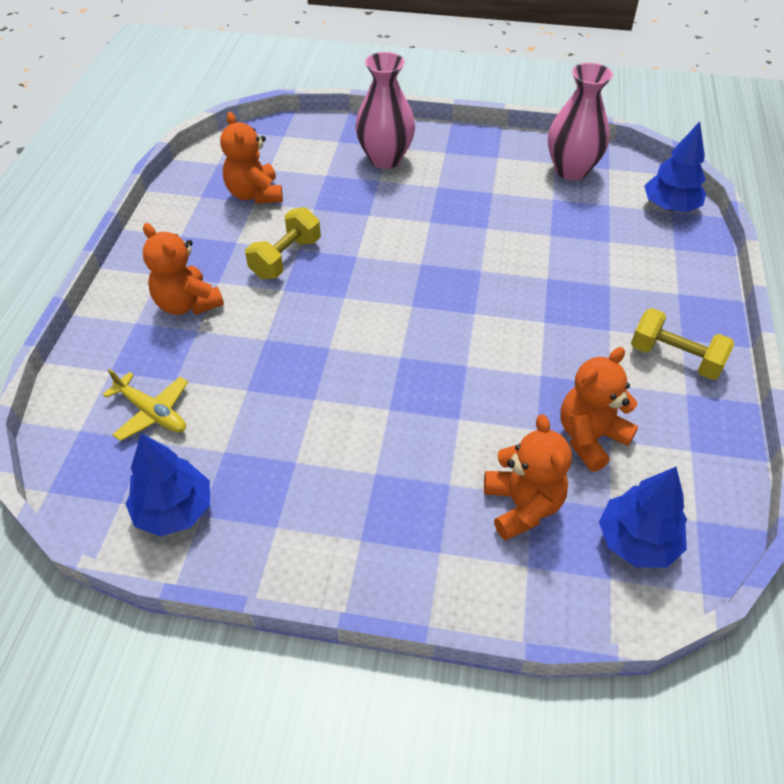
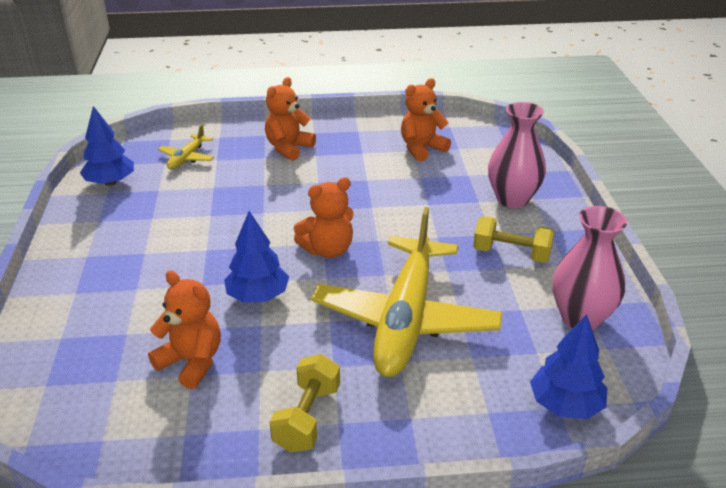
camera: 75 degrees right, 15 degrees down
yellow dumbbell [245,207,321,279] -> yellow dumbbell moved to [473,216,554,263]
orange teddy bear [484,414,572,541] -> orange teddy bear moved to [293,177,354,258]
blue tree [599,467,687,568] -> blue tree moved to [224,211,289,303]
none -> yellow plane [311,207,503,377]

